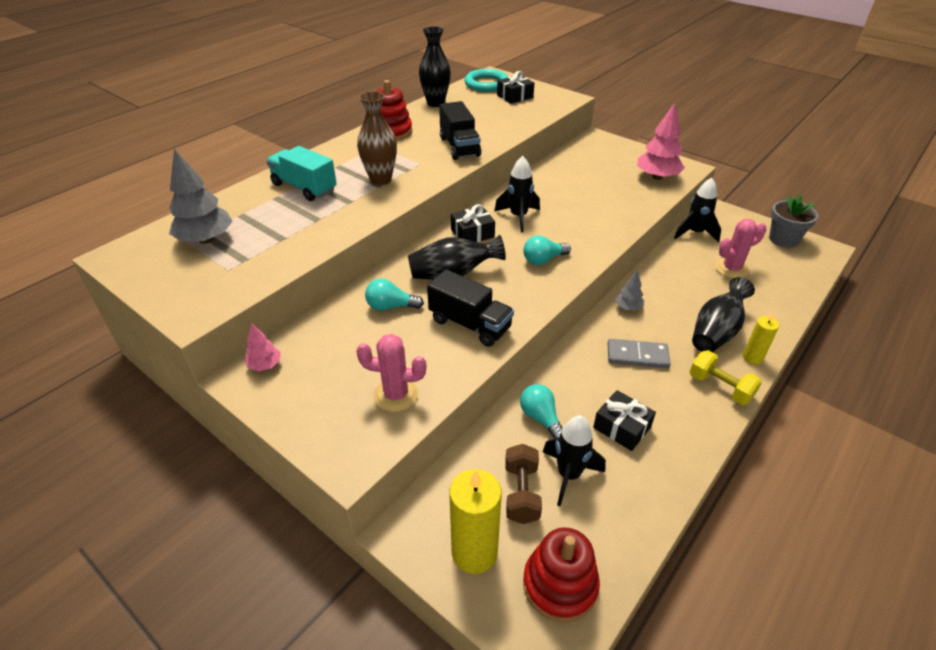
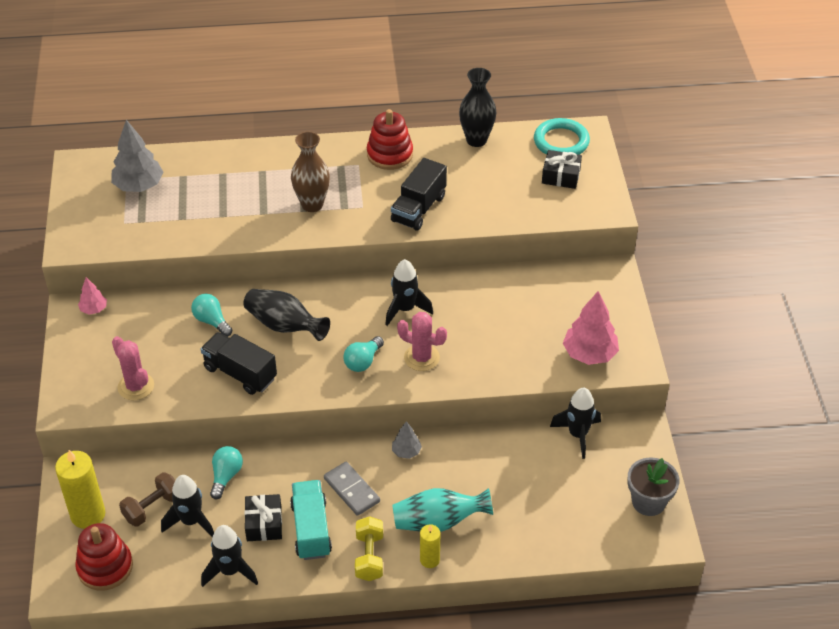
camera: 45 degrees right, 5 degrees up
turquoise truck [266,146,337,201] -> turquoise truck moved to [290,480,332,560]
black truck [427,269,514,347] -> black truck turned 135 degrees clockwise [201,332,277,395]
black gift [451,204,495,242] -> none
turquoise light bulb [523,235,571,265] -> turquoise light bulb turned 75 degrees counterclockwise [344,336,384,372]
black vase [692,277,755,352] -> turquoise vase [392,488,493,532]
pink cactus [715,219,767,278] -> pink cactus moved to [397,312,447,371]
none -> black rocket [201,525,258,587]

